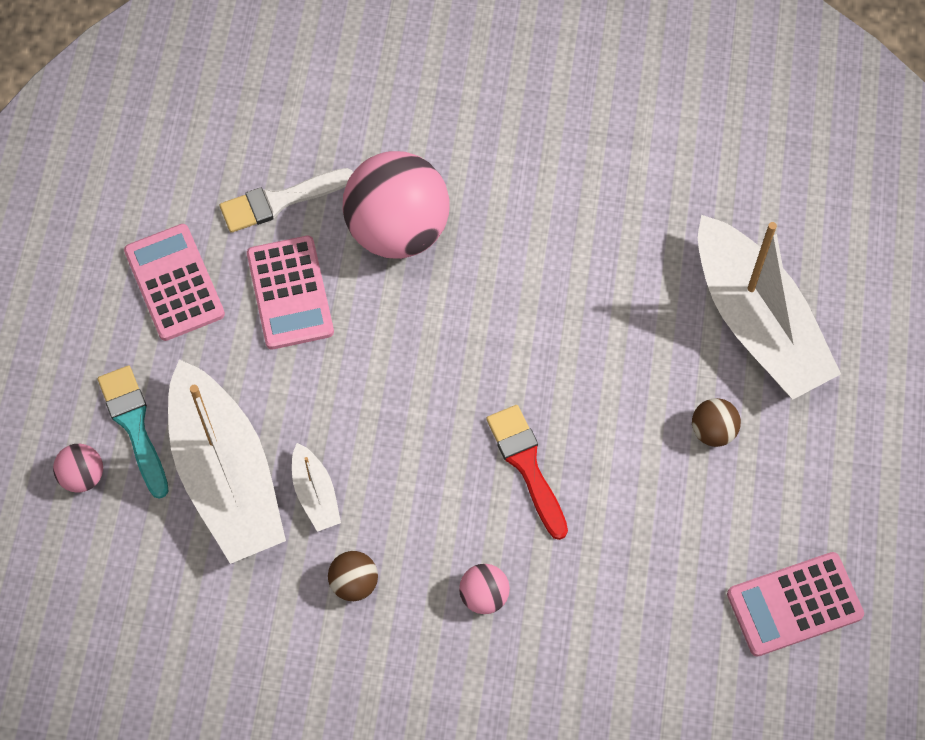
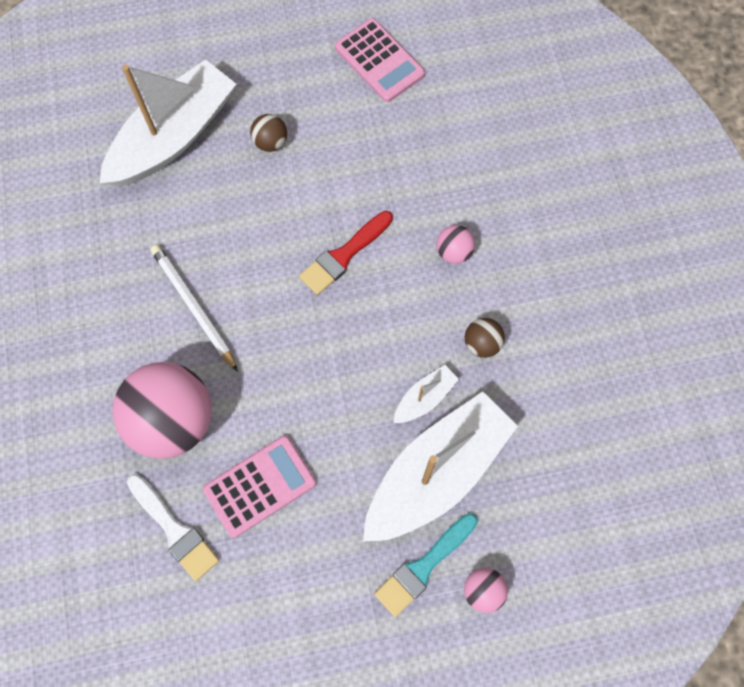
camera: 110 degrees left, 5 degrees up
pink calculator [124,224,225,341] -> none
none -> white pencil [150,244,238,372]

